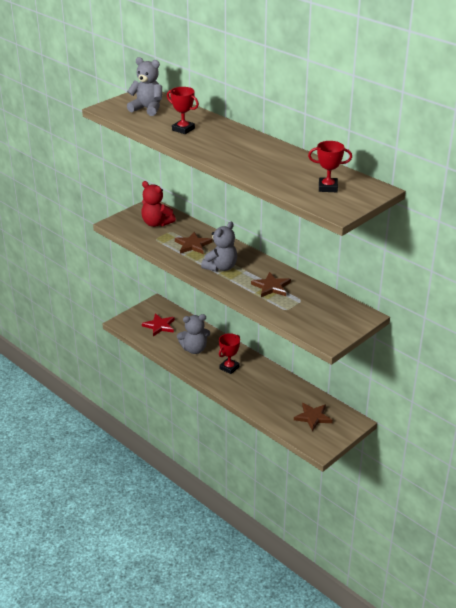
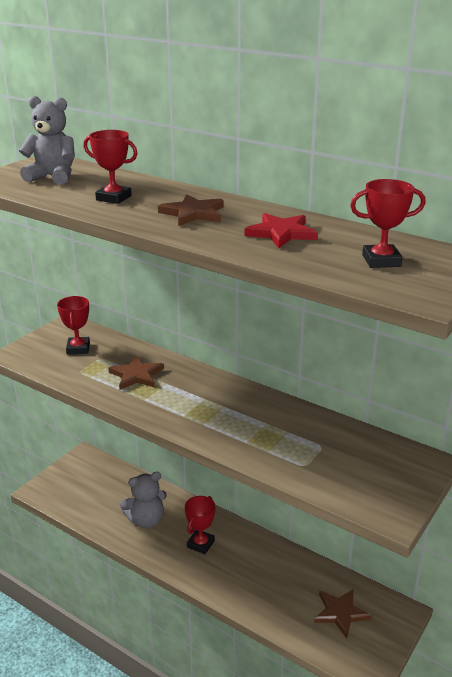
camera: 10 degrees left, 5 degrees down
red teddy bear [141,181,176,227] -> red trophy [57,296,90,355]
red star [142,313,175,336] -> red star moved to [244,213,318,248]
grey teddy bear [201,221,237,272] -> none
brown star [251,272,291,297] -> brown star moved to [158,194,224,226]

